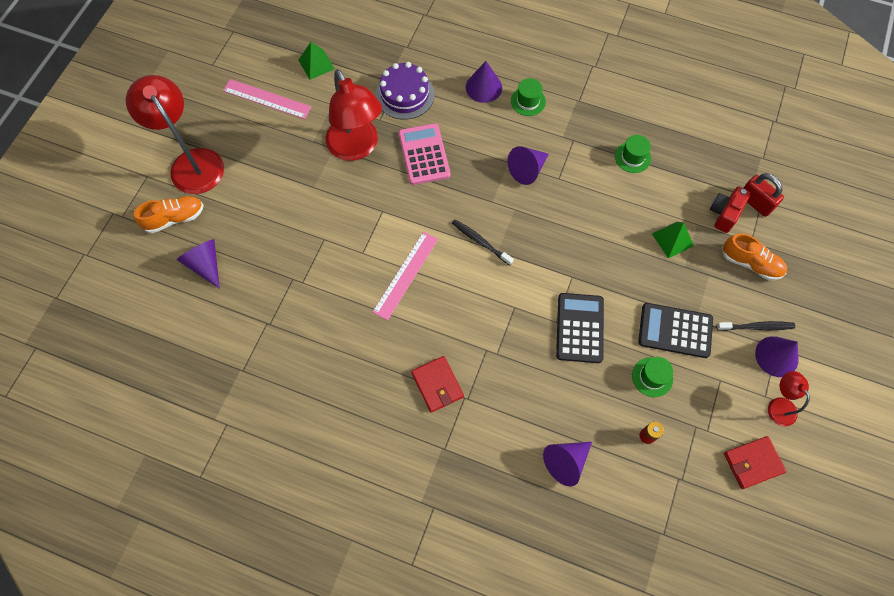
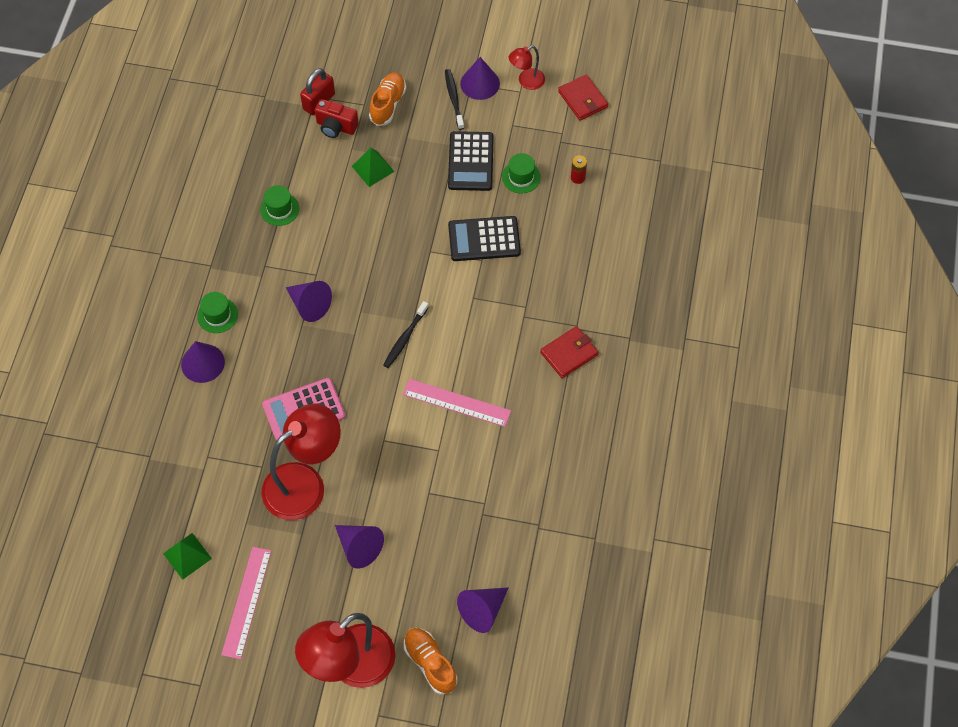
camera: 100 degrees left, 5 degrees down
purple cake [376,62,434,120] -> none
purple cone [543,442,592,486] -> purple cone moved to [335,525,384,568]

